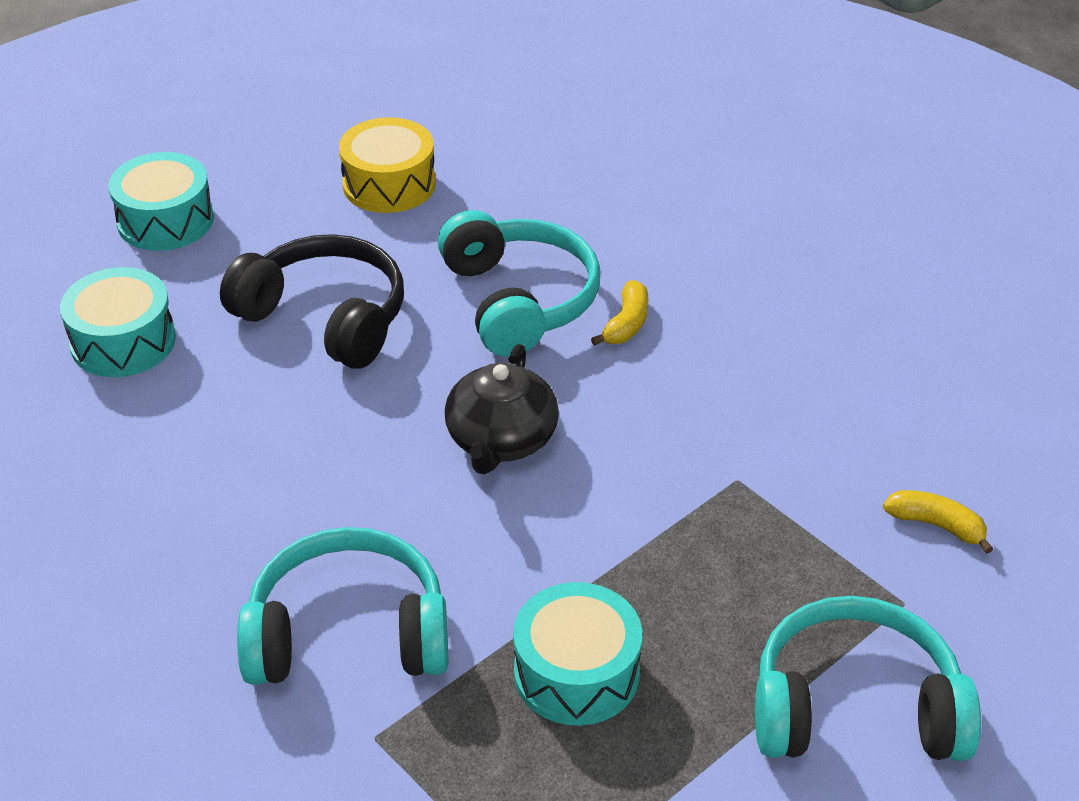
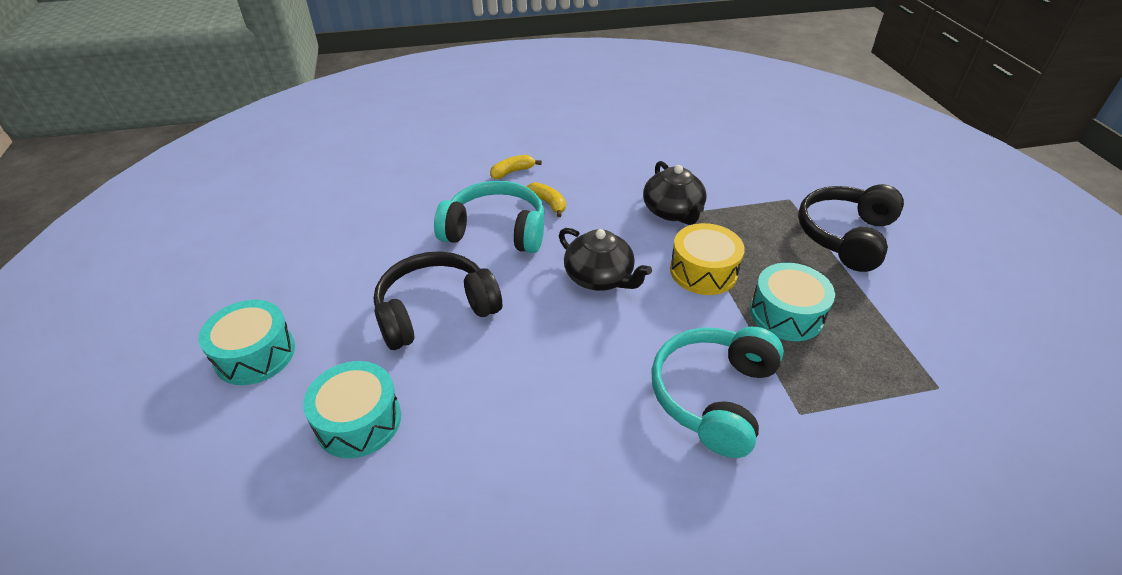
camera: 60 degrees left, 0 degrees up
yellow drum [339,117,436,213] -> yellow drum moved to [670,223,745,295]
turquoise headphones [755,596,981,761] -> black headphones [798,184,904,272]
yellow banana [883,490,993,554] -> yellow banana moved to [490,155,542,179]
none -> black teapot [643,161,707,225]

